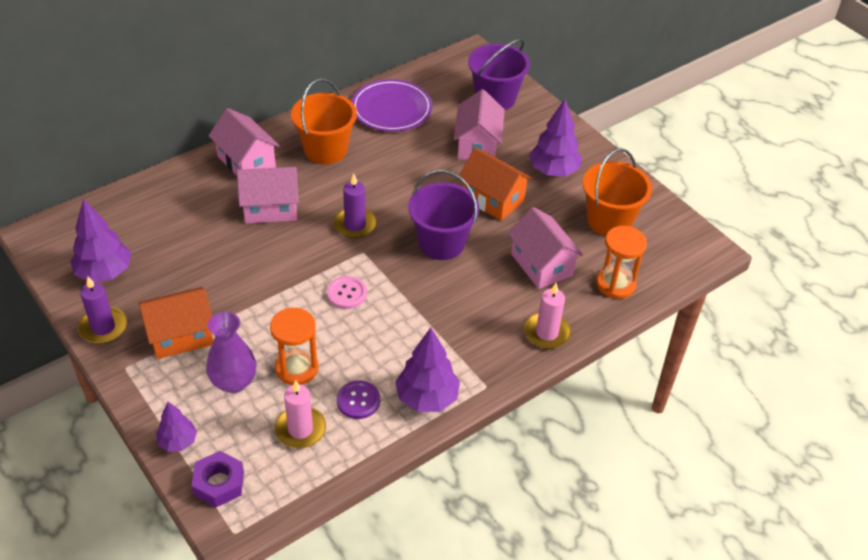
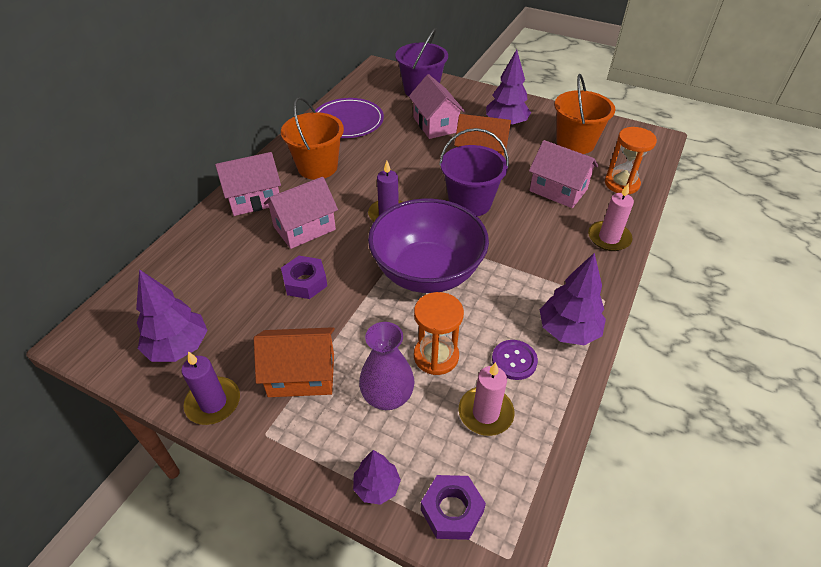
camera: 25 degrees left, 0 degrees up
orange house [139,287,213,359] -> orange house turned 45 degrees clockwise [254,327,335,397]
pink house [209,108,280,176] -> pink house turned 45 degrees counterclockwise [215,152,281,216]
pink button [327,276,367,309] -> purple bowl [368,198,489,293]
none -> purple nut [281,256,327,299]

